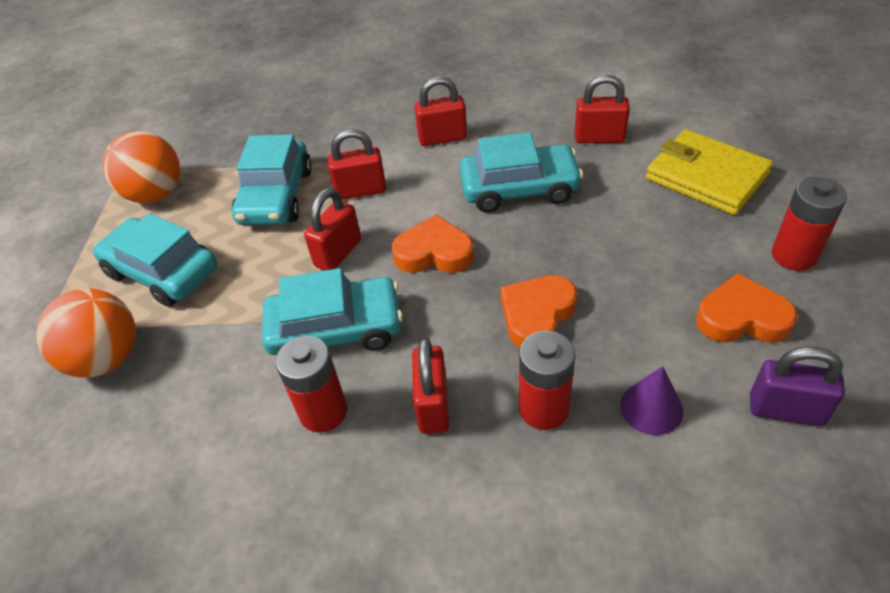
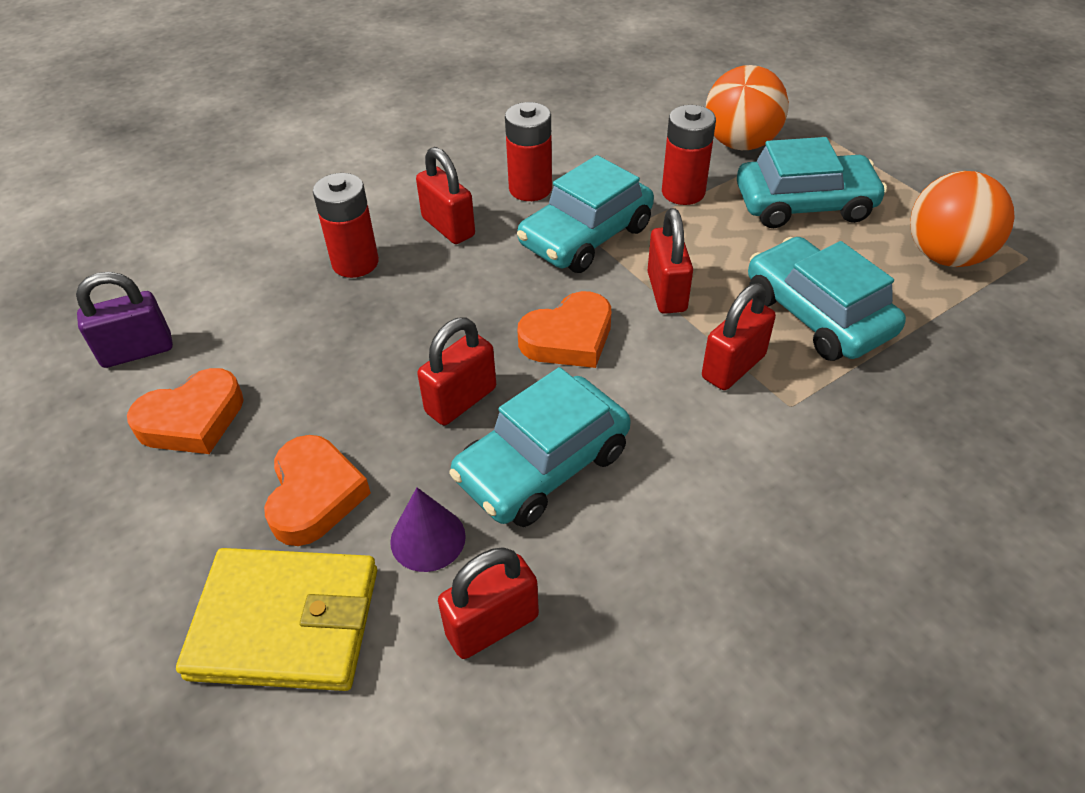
camera: 140 degrees right, 0 degrees up
red padlock [414,77,467,146] -> red padlock moved to [417,317,496,425]
orange heart [500,275,577,348] -> orange heart moved to [264,435,371,546]
purple cone [620,366,683,435] -> purple cone moved to [390,488,466,572]
red battery [772,177,847,271] -> red battery moved to [662,105,716,205]

